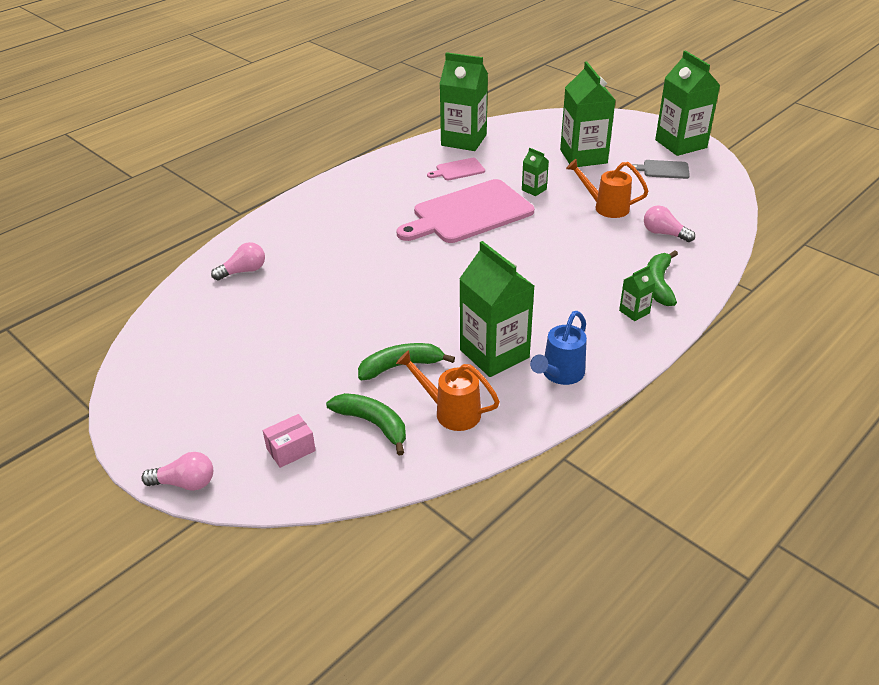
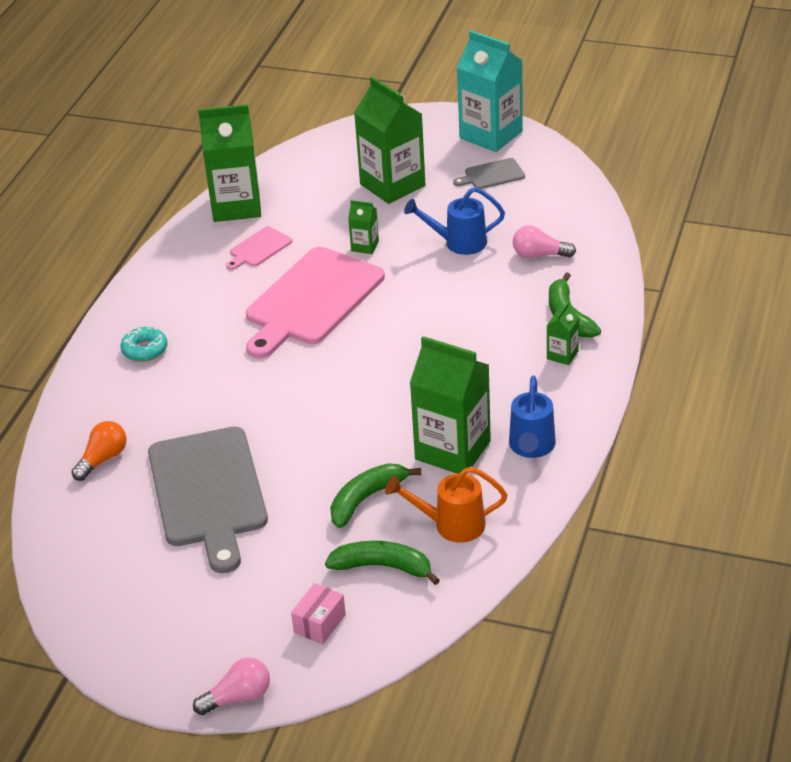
camera: 25 degrees left, 0 degrees up
pink light bulb [211,242,265,280] -> orange light bulb [71,421,126,481]
orange watering can [566,159,648,218] -> blue watering can [404,187,505,255]
green carton [655,50,720,156] -> turquoise carton [457,30,523,152]
none -> turquoise donut [120,327,168,362]
none -> grey cutting board [148,427,268,573]

